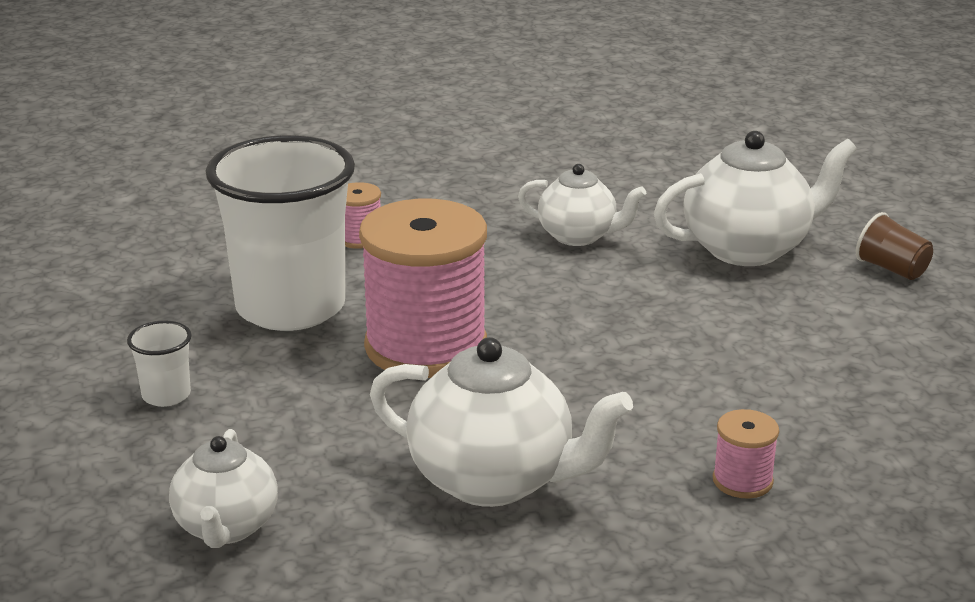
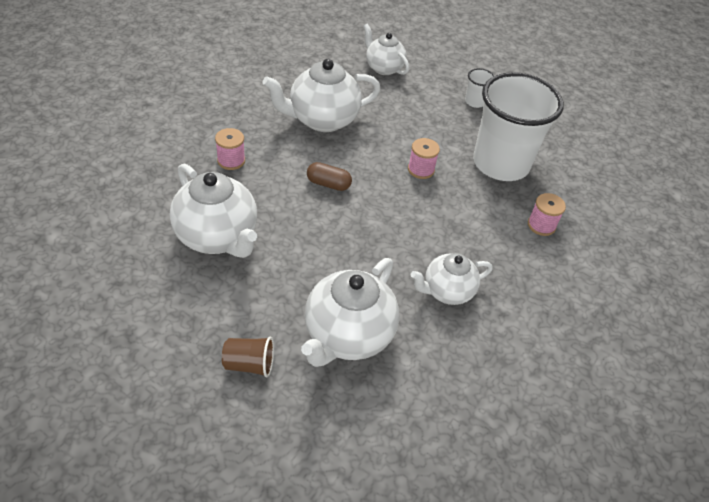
camera: 135 degrees right, 20 degrees up
pink spool [359,199,487,378] -> pink spool [408,138,440,179], size x0.43
none -> white teapot [170,164,257,258]
none -> brown capsule [307,162,352,191]

